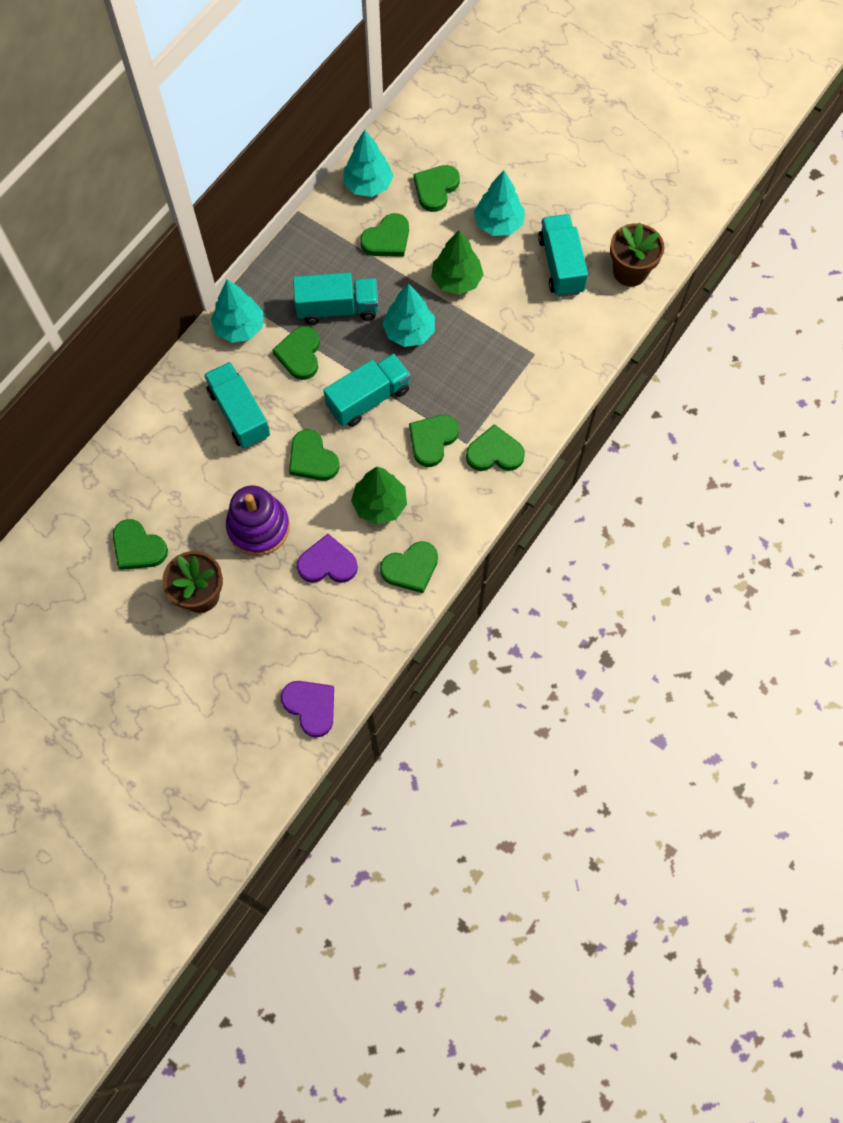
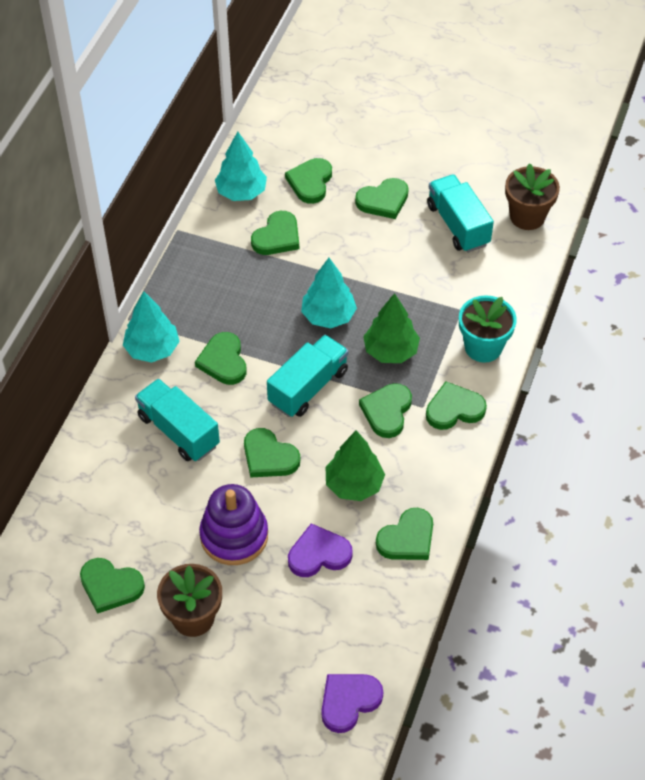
camera: 15 degrees left, 15 degrees down
purple heart [281,681,334,738] -> purple heart turned 75 degrees counterclockwise [321,674,383,733]
turquoise truck [293,273,379,325] -> none
green tree [431,230,484,295] -> green tree moved to [363,293,420,363]
turquoise tree [474,170,525,236] -> green heart [355,178,409,219]
none -> turquoise flower pot [459,295,517,363]

